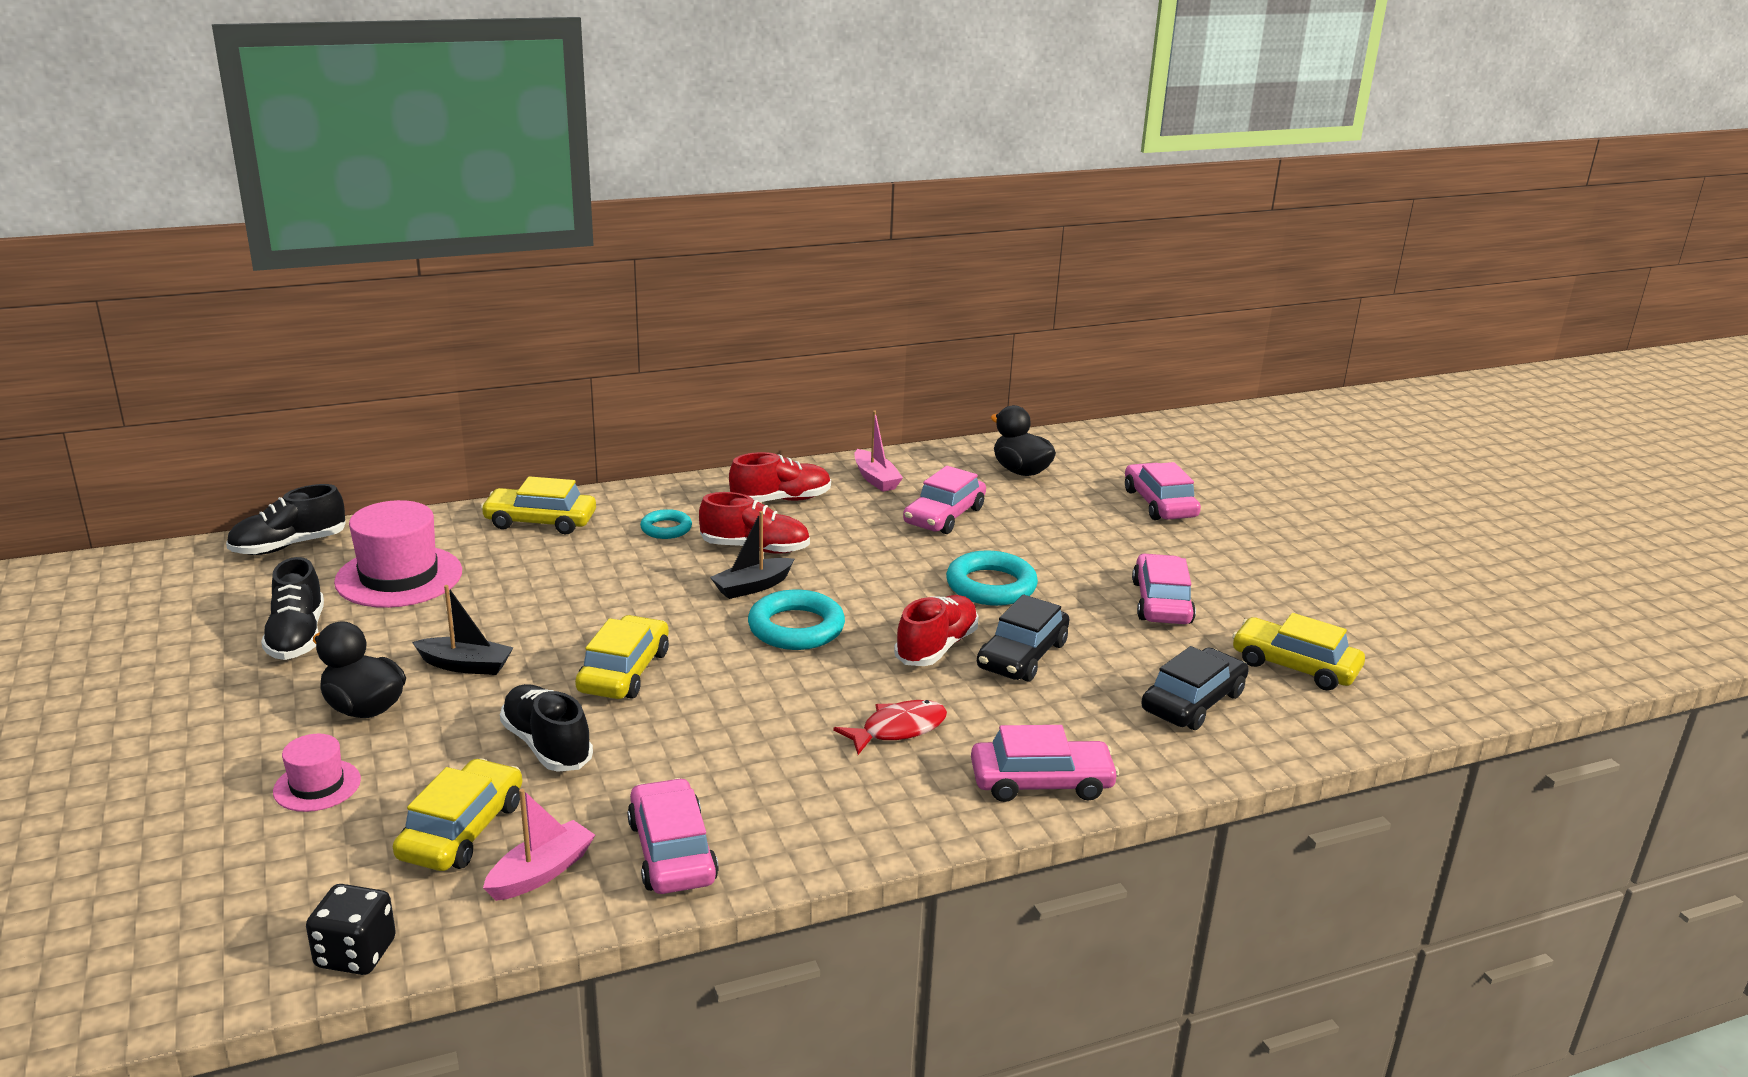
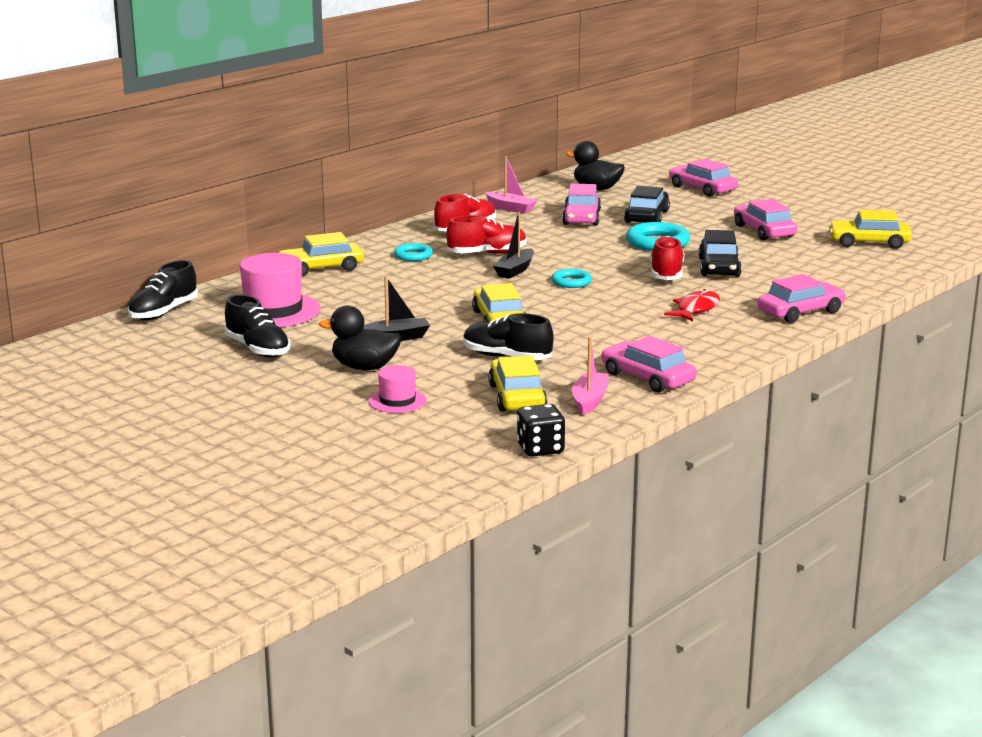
camera: 25 degrees left, 5 degrees down
turquoise ring [748,590,845,650] -> turquoise ring [551,269,592,288], size x0.59
black car [1141,646,1249,730] -> black car moved to [624,186,670,223]

